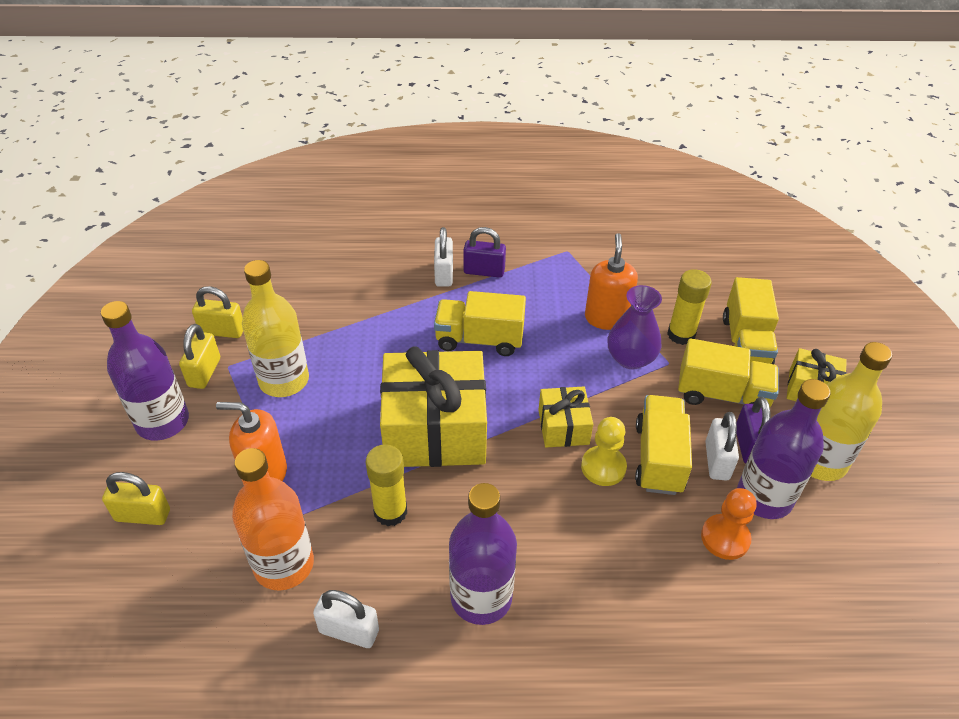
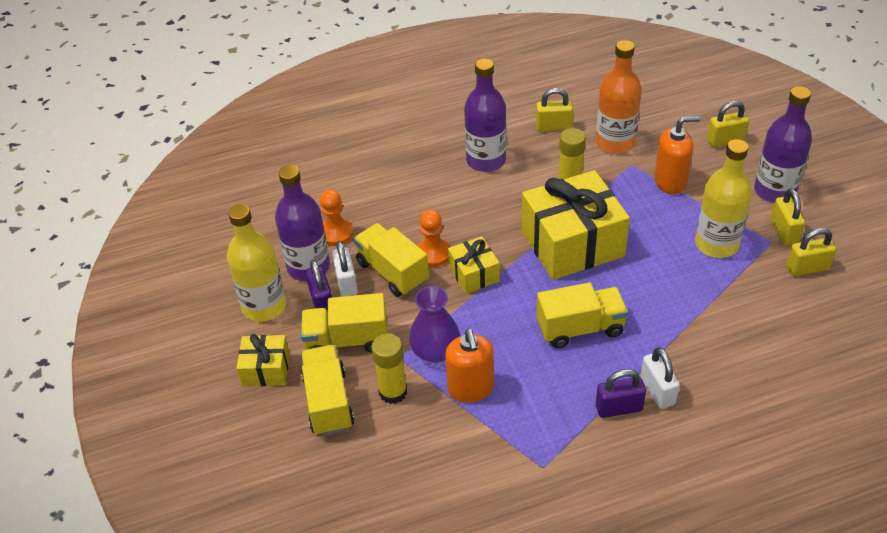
camera: 165 degrees right, 0 degrees up
white padlock [313,590,379,648] -> yellow padlock [536,88,573,132]
yellow pawn [581,417,627,486] -> orange pawn [417,210,450,267]
yellow truck [635,395,692,495] -> yellow truck turned 150 degrees clockwise [353,223,429,297]

